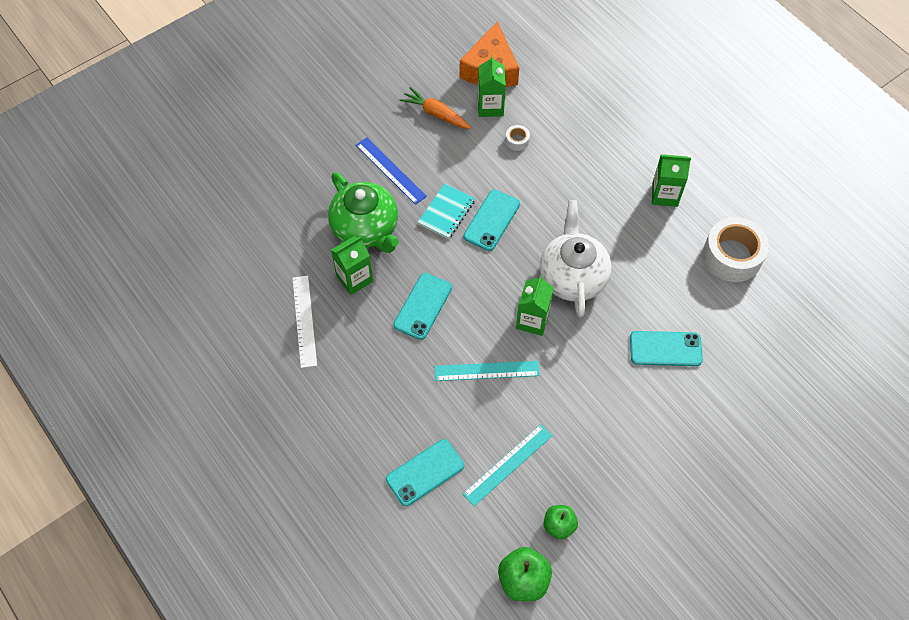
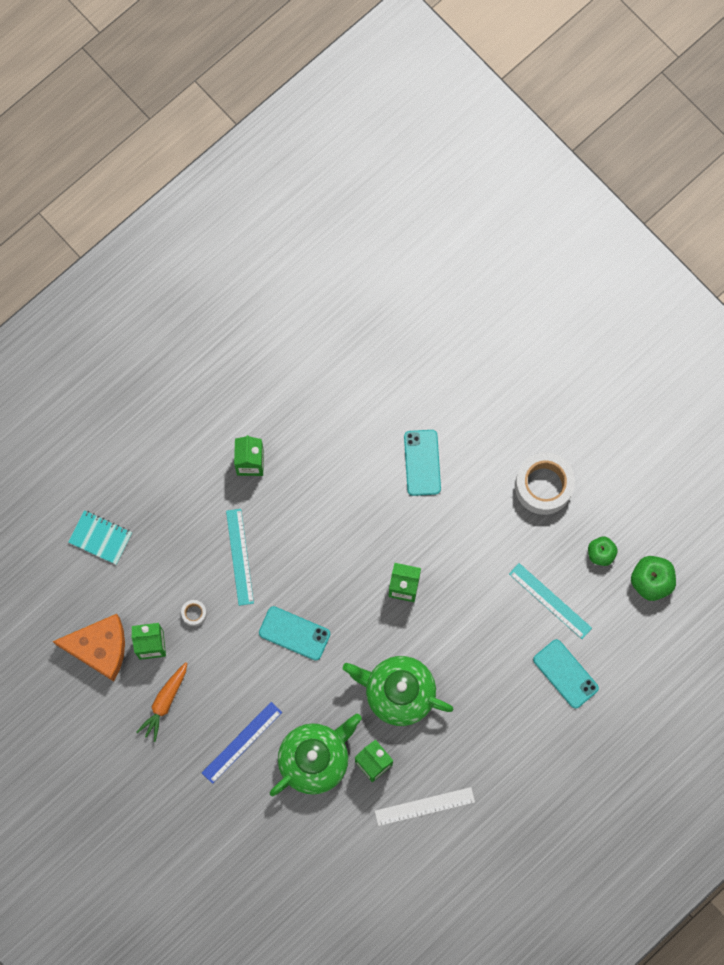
camera: 95 degrees left, 15 degrees up
turquoise phone [394,273,452,340] -> green teapot [343,656,453,726]
turquoise notebook [418,183,475,239] -> turquoise notebook moved to [68,510,132,565]
turquoise ruler [435,361,540,381] -> turquoise ruler moved to [226,509,254,606]
white teapot [540,200,612,317] -> none
white tape [703,217,769,282] -> white tape moved to [515,453,575,515]

